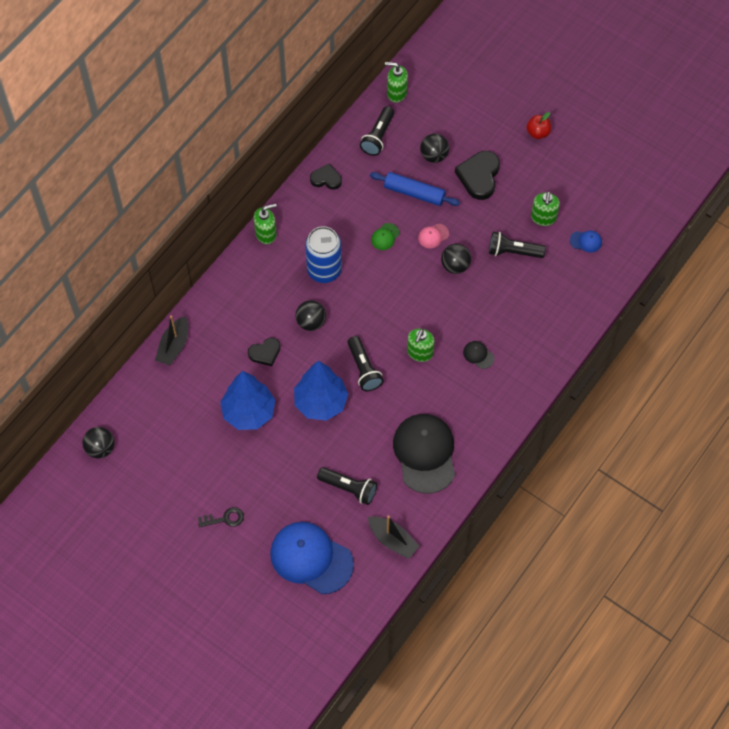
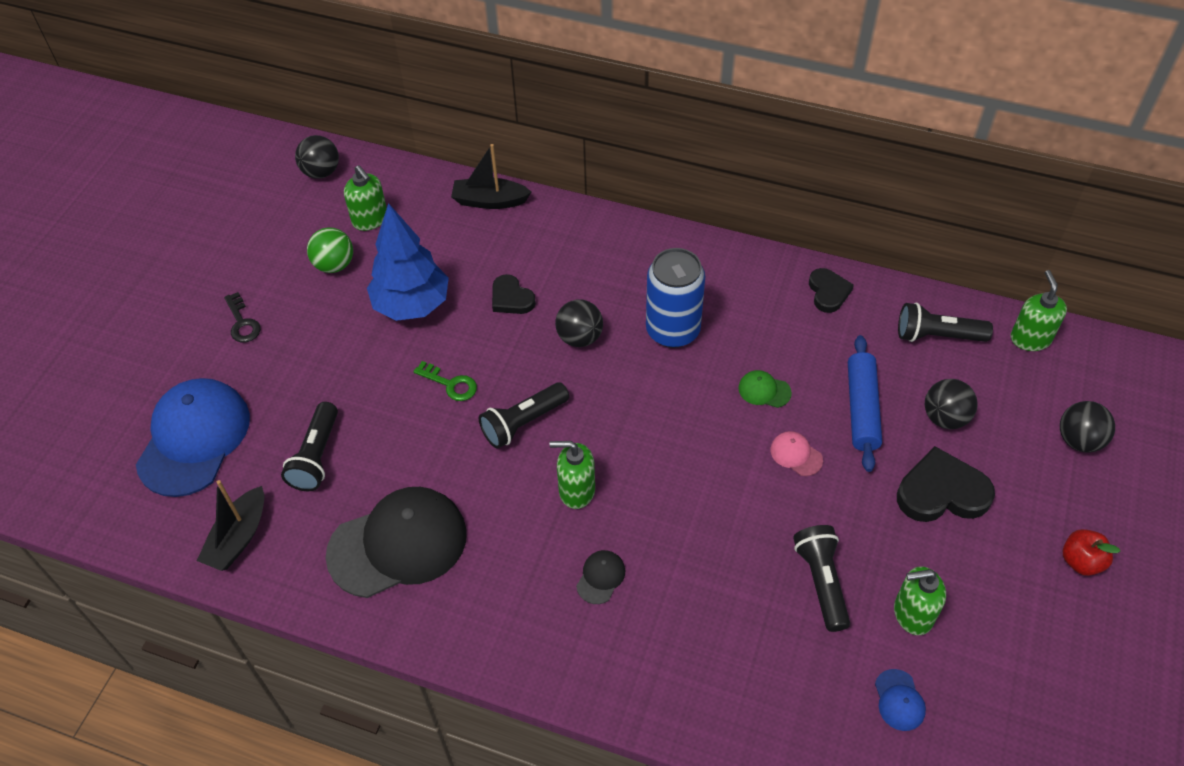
camera: 75 degrees right, 10 degrees down
green soap dispenser [253,204,277,244] -> green soap dispenser moved to [344,165,387,231]
blue tree [294,361,348,421] -> green key [413,361,477,401]
black ball [441,244,471,274] -> black ball moved to [1060,401,1115,453]
none -> green ball [307,227,353,273]

